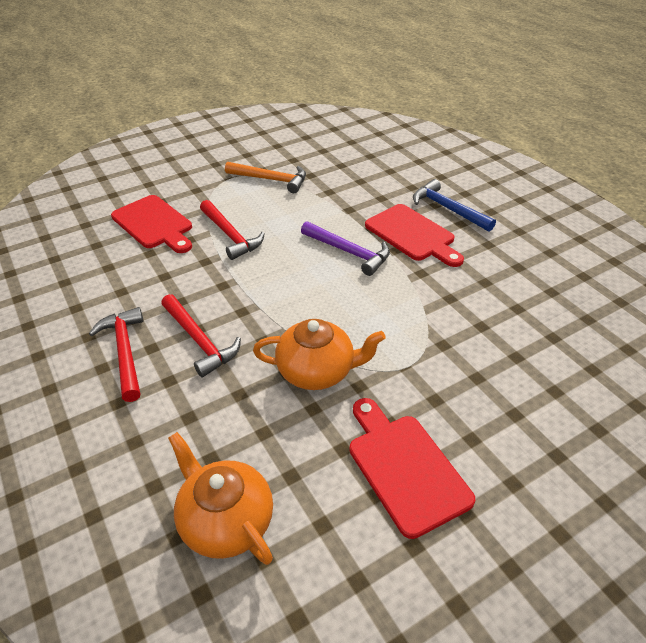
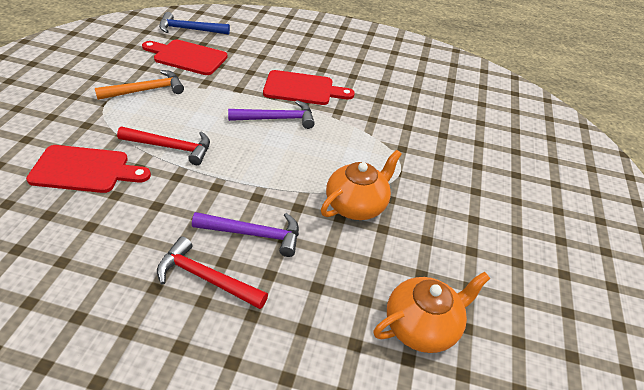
camera: 50 degrees left, 0 degrees up
red hammer [161,294,241,377] -> purple hammer [192,212,299,257]
orange teapot [168,432,273,565] -> orange teapot turned 150 degrees clockwise [373,272,490,353]
red cutting board [350,398,475,539] -> red cutting board moved to [142,40,227,75]
blue hammer [413,179,496,232] -> blue hammer moved to [159,12,230,34]

